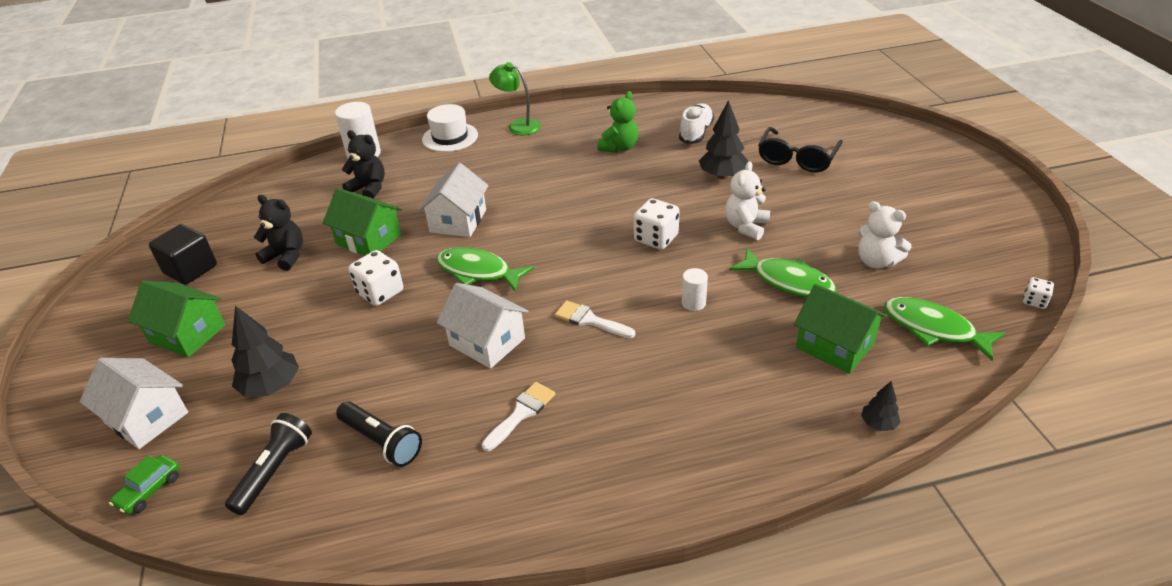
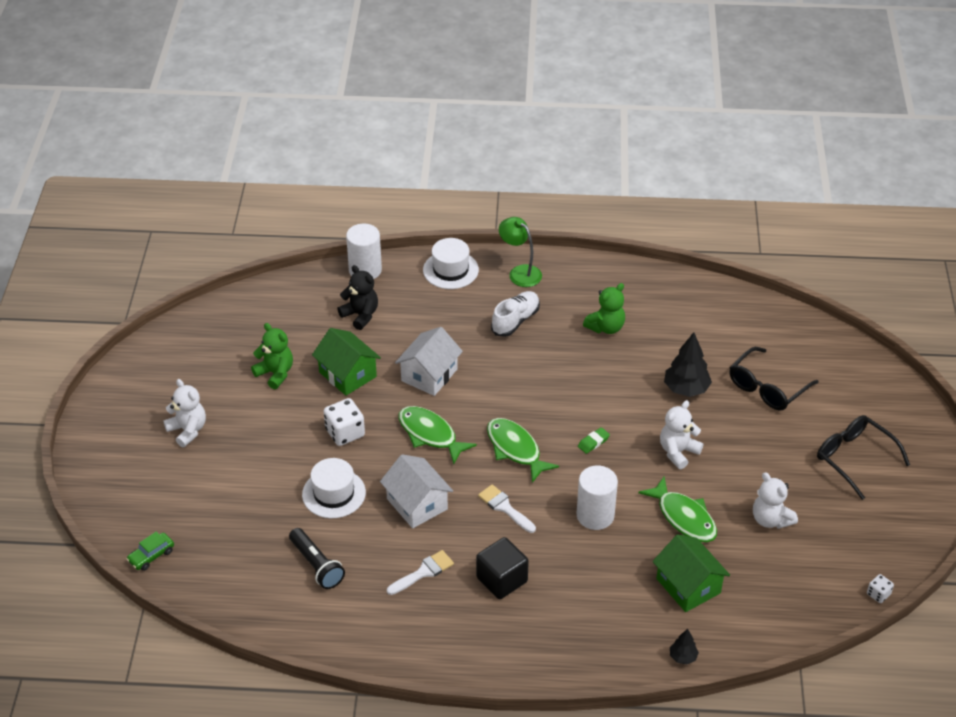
camera: 15 degrees right, 5 degrees up
white house [79,358,188,449] -> none
green house [128,280,225,358] -> white teddy bear [163,379,206,447]
black cube [149,224,217,285] -> black cube moved to [476,537,529,599]
black flashlight [225,413,312,515] -> none
black tree [231,306,299,397] -> none
black teddy bear [254,195,303,271] -> green teddy bear [251,323,293,389]
white dice [634,198,680,250] -> green eraser [578,427,610,454]
white shoe [679,103,714,144] -> white shoe moved to [491,291,540,337]
white cylinder [682,268,708,311] -> white cylinder [577,466,618,530], size x1.82
green fish [884,297,1006,361] -> green fish moved to [487,418,559,483]
none -> white hat [302,458,366,518]
none -> black glasses [817,415,910,500]

